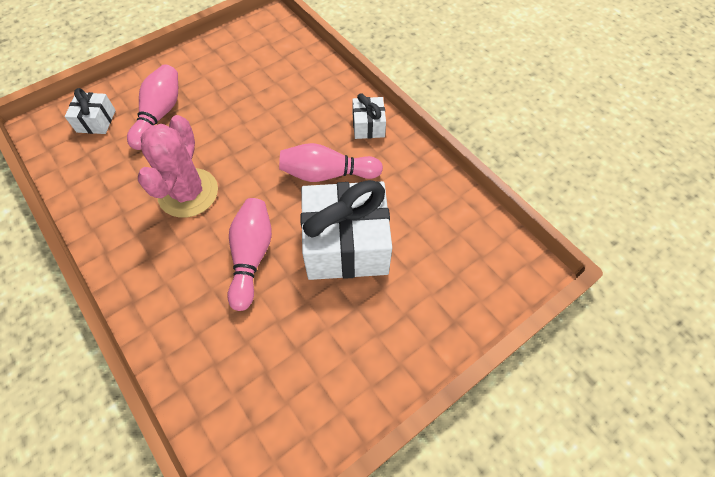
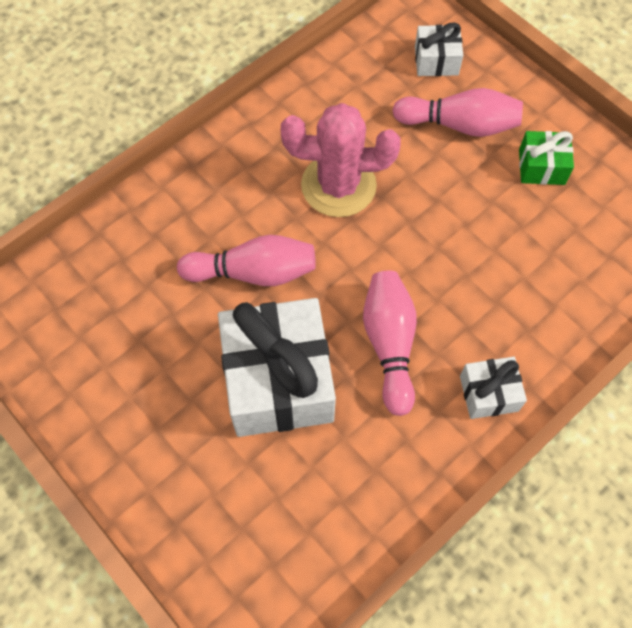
camera: 85 degrees right, 5 degrees up
none -> green gift [519,131,574,185]

